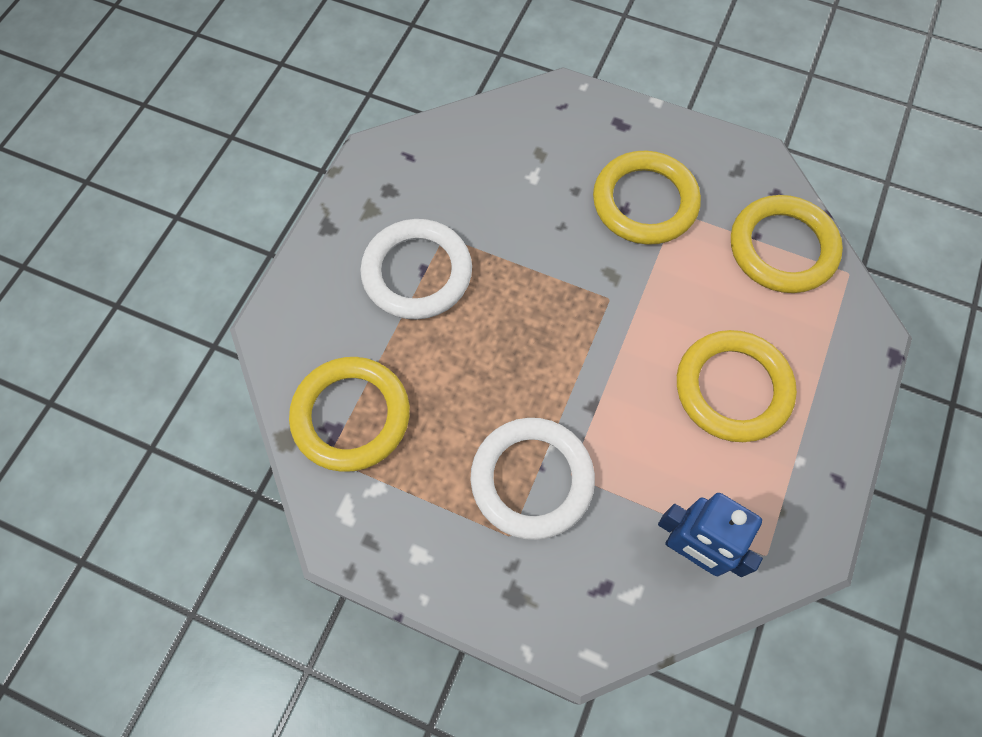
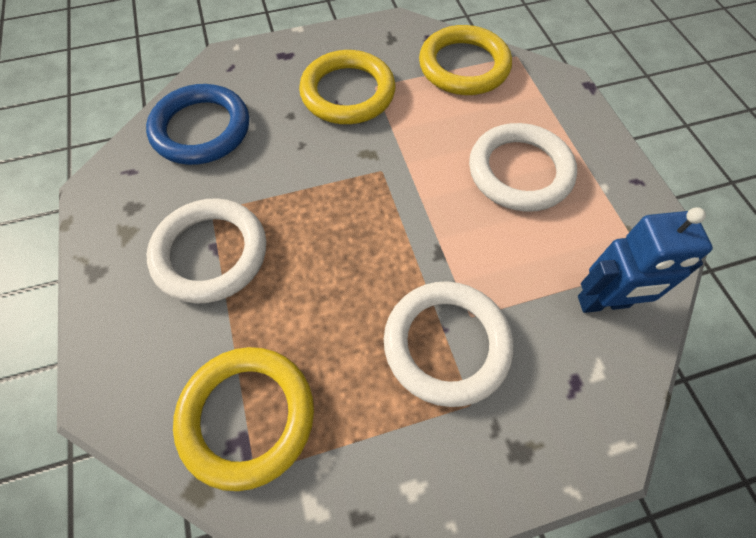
camera: 40 degrees left, 5 degrees down
yellow ring [677,330,797,442] -> white ring [469,123,577,212]
none -> blue ring [146,84,249,165]

